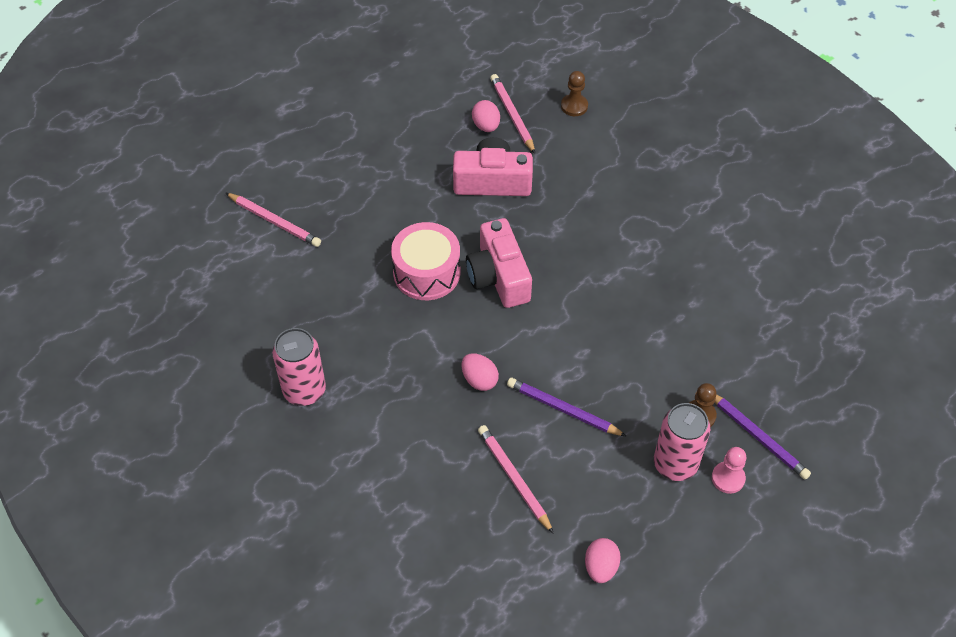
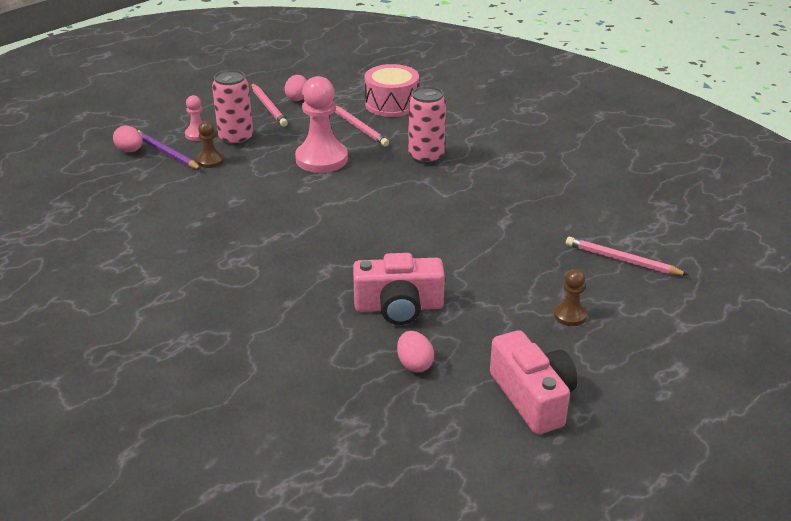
camera: 175 degrees right, 20 degrees down
pink can [272,328,326,406] -> pink can moved to [408,86,446,164]
pink drum [391,222,460,300] -> pink drum moved to [365,64,419,117]
pink egg [462,353,499,391] -> pink egg moved to [113,126,143,152]
pink camera [466,218,532,308] -> pink camera moved to [490,330,578,435]
pink pencil [490,74,535,154] -> pink pencil moved to [251,83,288,127]
purple pencil [507,378,627,437] -> pink pawn [295,76,348,173]
brown pawn [561,71,588,116] -> brown pawn moved to [554,269,587,326]

